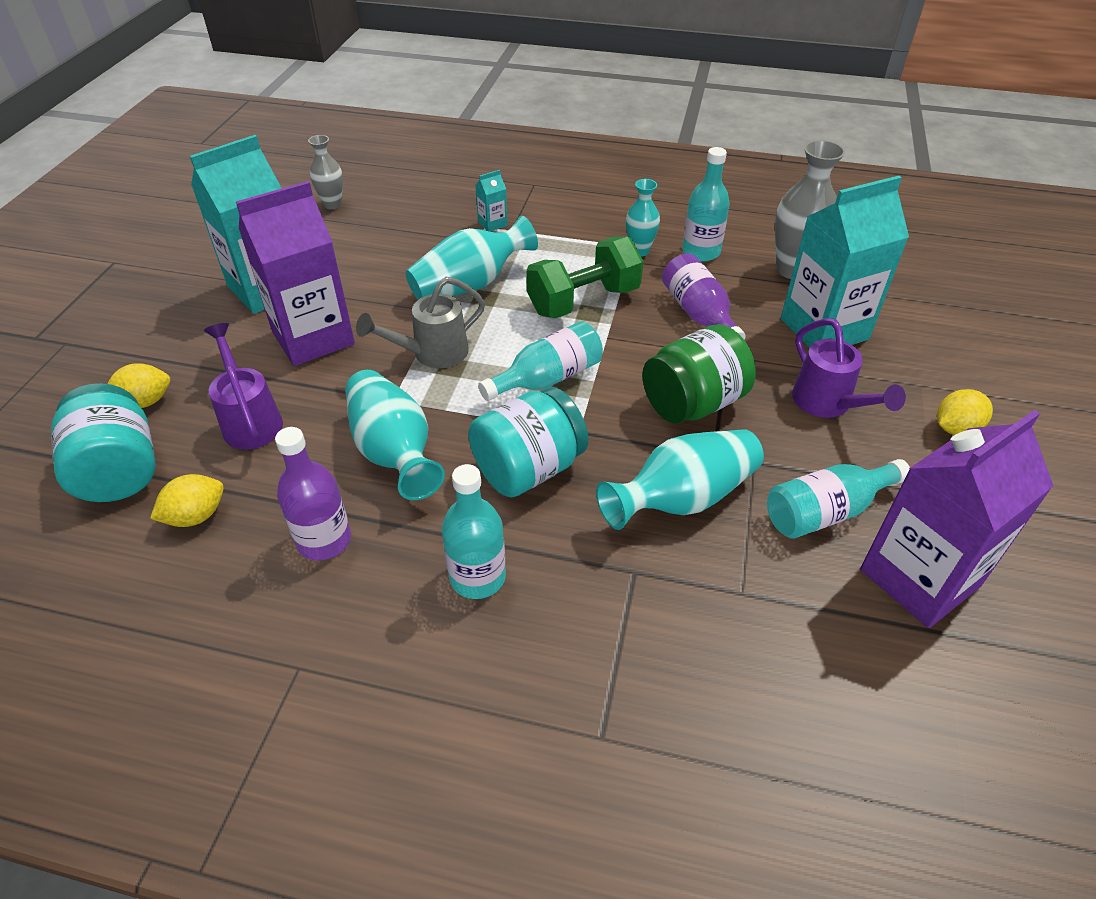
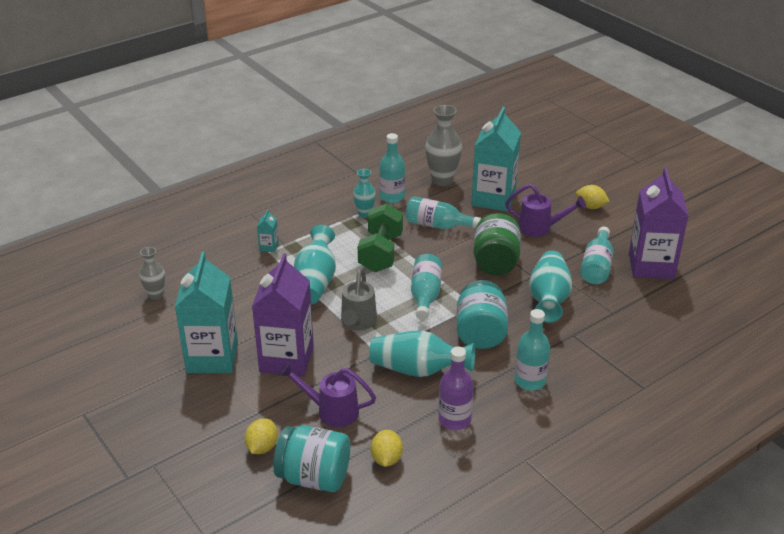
camera: 50 degrees left, 10 degrees down
purple bottle [662,253,745,340] -> turquoise bottle [406,196,481,229]
yellow lemon [937,389,993,435] -> yellow lemon turned 75 degrees counterclockwise [576,185,610,209]

